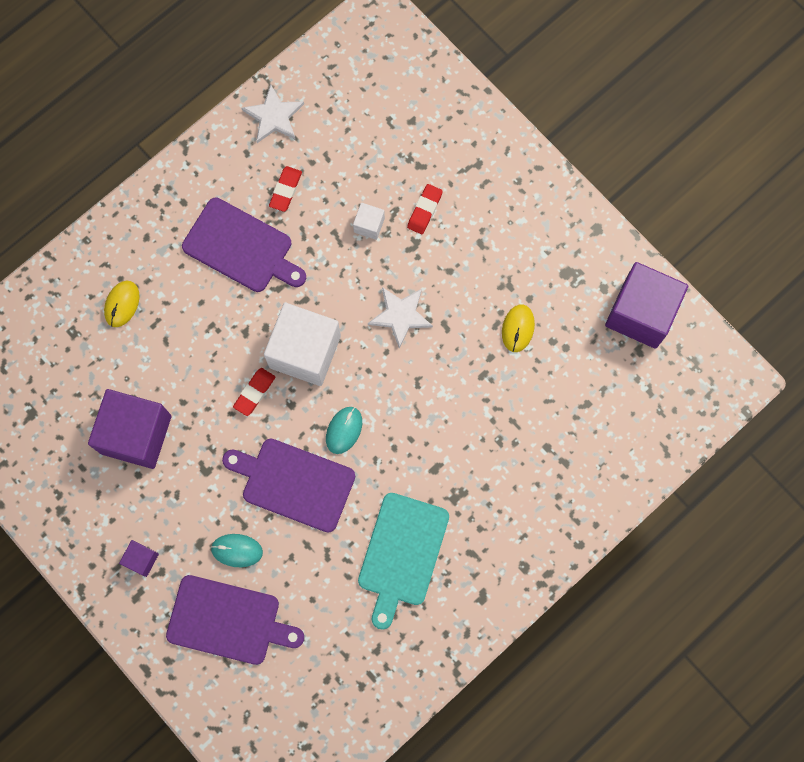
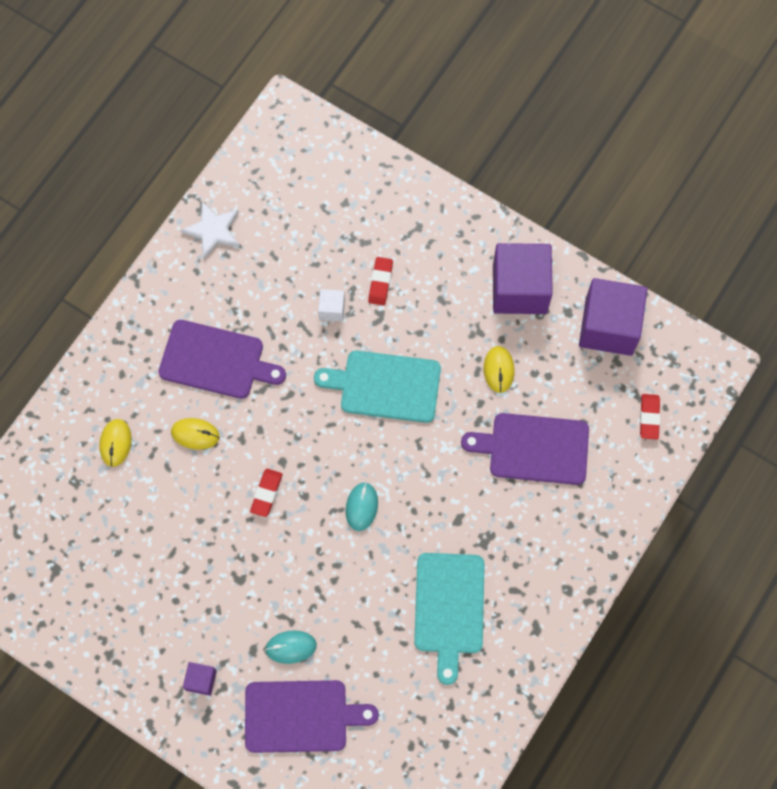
camera: 15 degrees left, 5 degrees down
purple cube [88,389,171,469] -> purple cube moved to [493,243,553,314]
purple cutting board [222,439,355,533] -> purple cutting board moved to [461,413,589,485]
white cube [264,303,341,386] -> none
red eraser [269,166,302,212] -> red eraser moved to [640,394,660,440]
white star [368,287,433,348] -> turquoise cutting board [314,351,441,423]
none -> yellow mouse [171,418,219,450]

